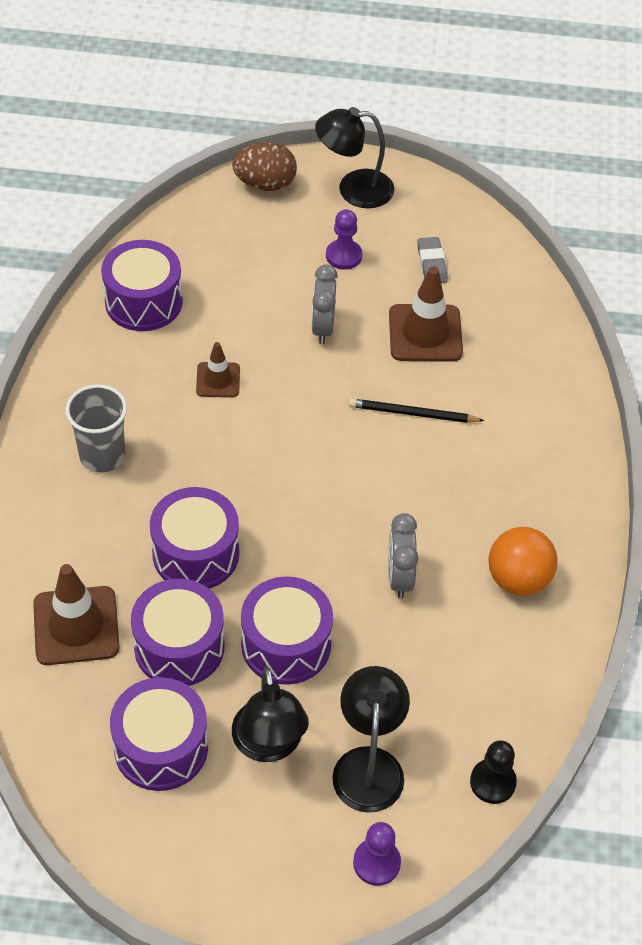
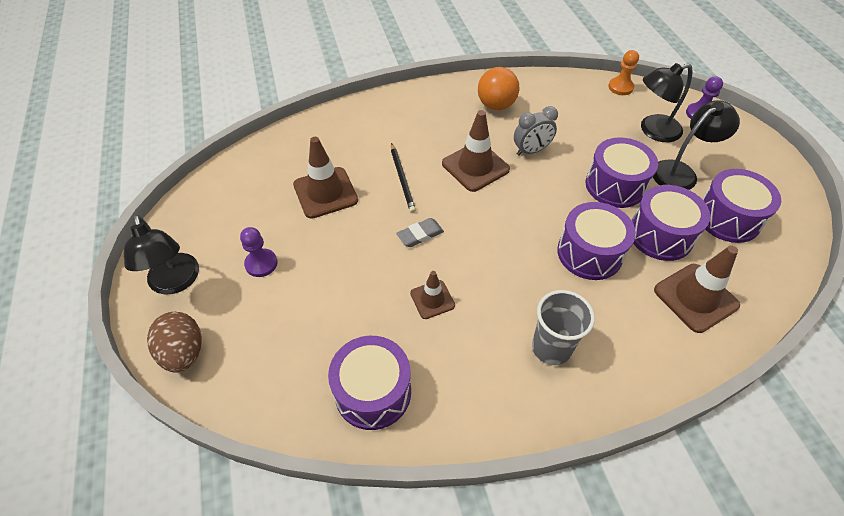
camera: 110 degrees left, 0 degrees up
grey clock [312,264,338,344] -> none
grey eraser [418,237,448,283] -> grey eraser moved to [396,218,444,247]
black pawn [470,740,517,804] -> orange pawn [608,50,639,95]
none -> brown traffic cone [442,110,510,192]

